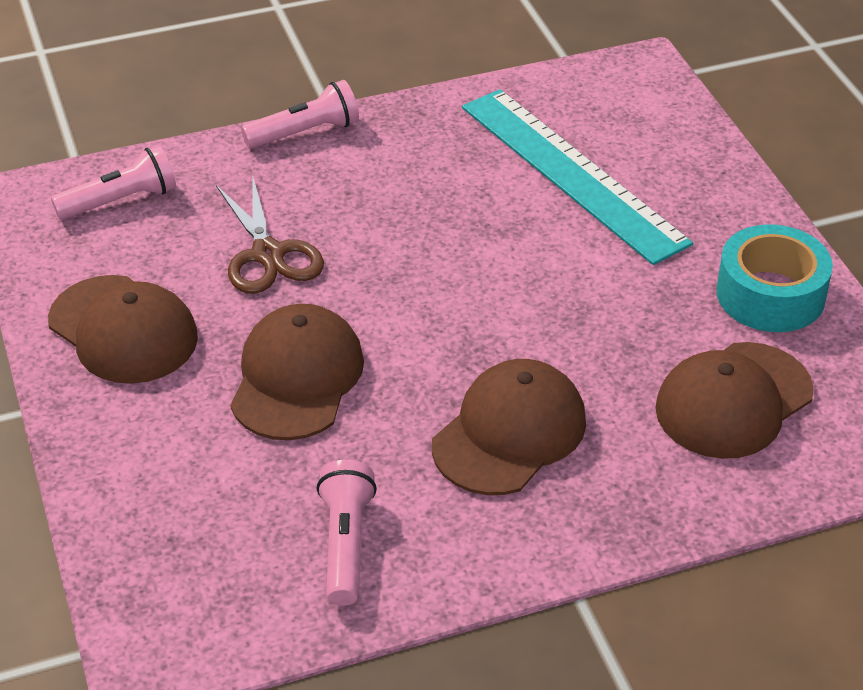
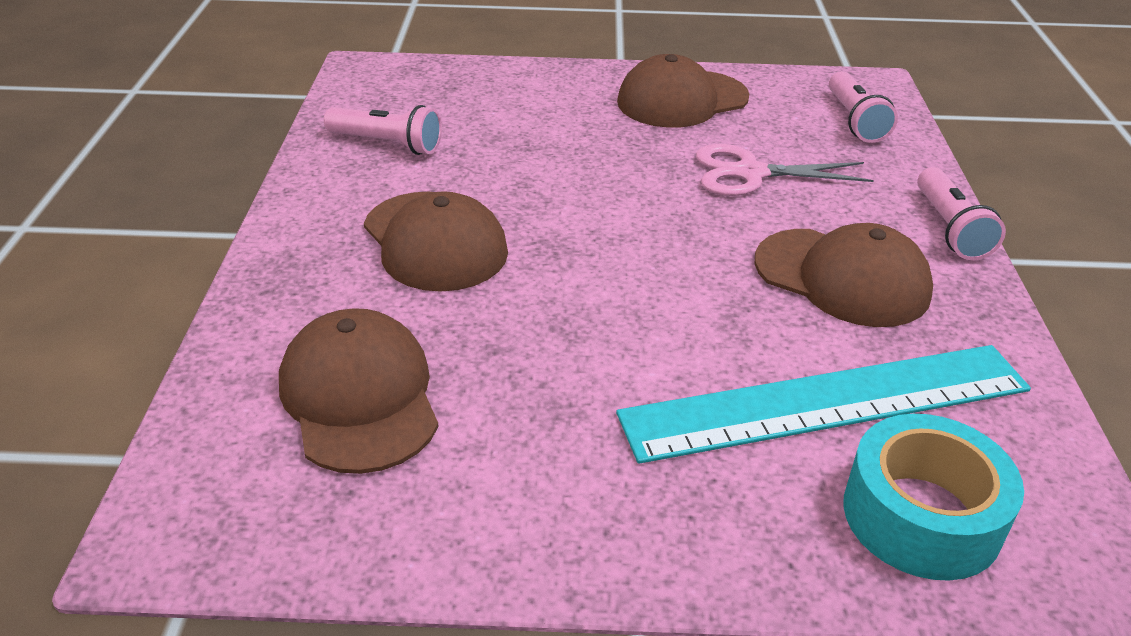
camera: 110 degrees right, 5 degrees down
brown scissors [216,174,324,294] -> pink scissors [696,144,874,196]
brown cap [230,304,364,440] -> brown cap moved to [755,223,933,327]
turquoise tape [716,224,833,332] -> turquoise tape moved to [843,414,1024,581]

